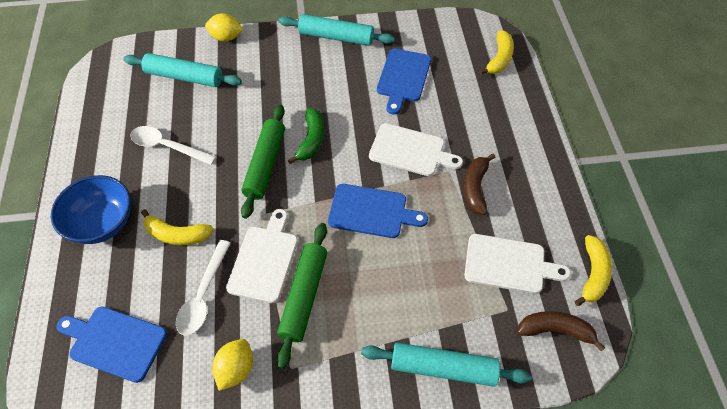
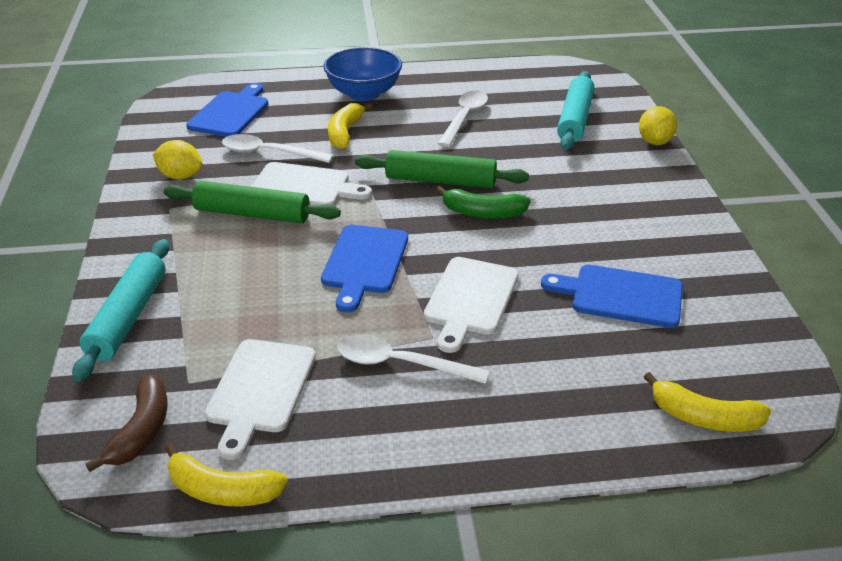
camera: 90 degrees right, 20 degrees down
turquoise rolling pin [279,14,395,46] -> none
brown banana [463,154,495,215] -> white spoon [337,334,489,384]

